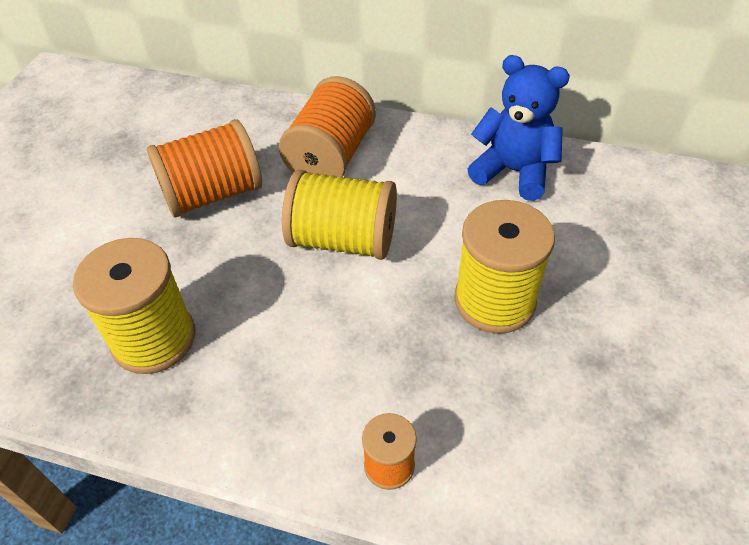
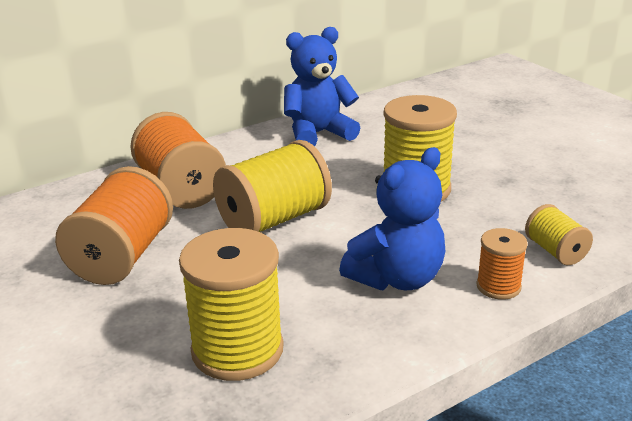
camera: 50 degrees left, 20 degrees down
none -> blue teddy bear [339,147,445,291]
none -> yellow spool [525,204,593,265]

